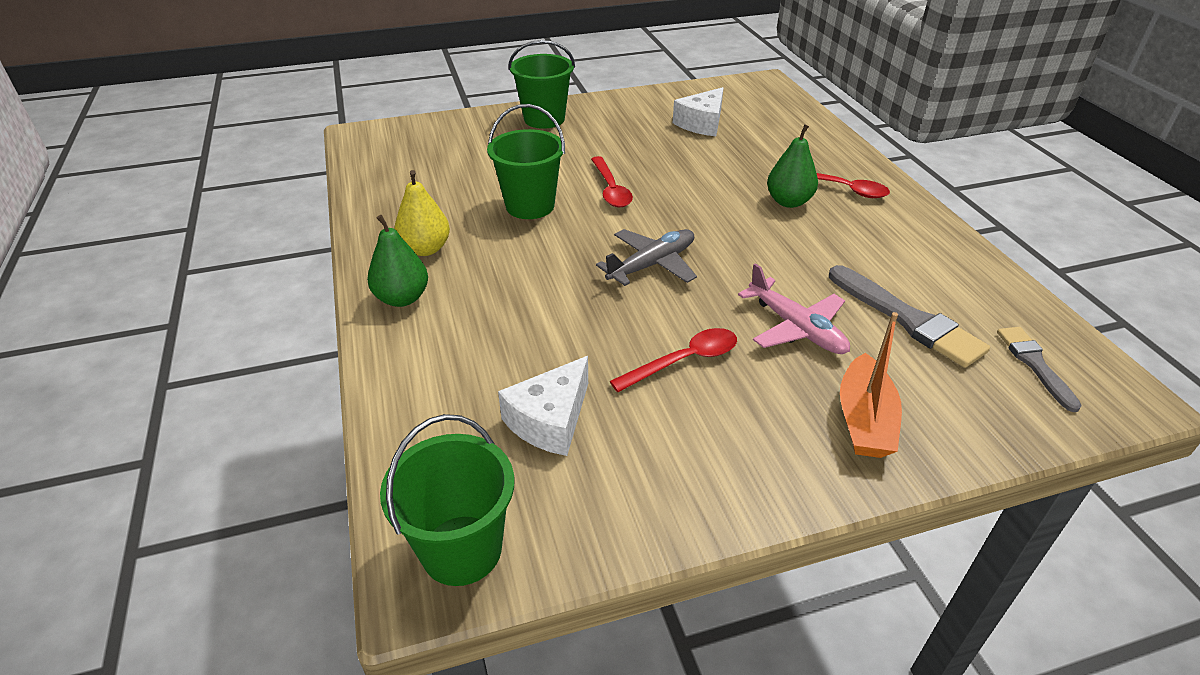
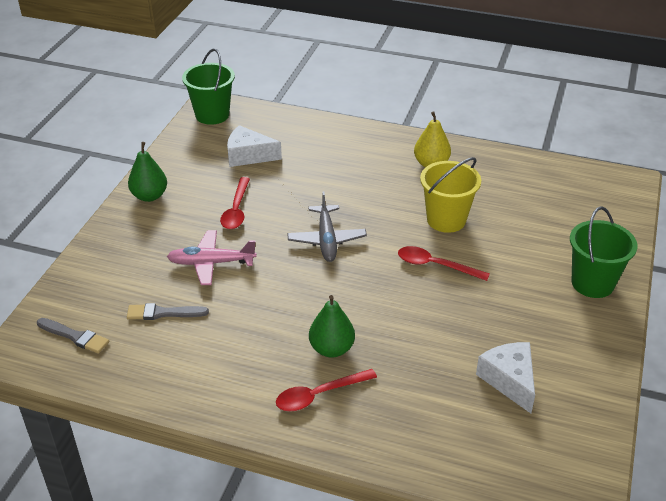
camera: 125 degrees right, 0 degrees up
green pear [367,215,428,307] -> green pear moved to [128,142,167,202]
green bucket [487,104,565,219] -> yellow bucket [420,157,481,233]
white cheese [498,356,588,456] -> white cheese turned 60 degrees counterclockwise [227,125,282,167]
grey brush [829,265,990,368] -> grey brush [127,303,209,320], size x0.62
orange boat [840,312,902,458] -> none

